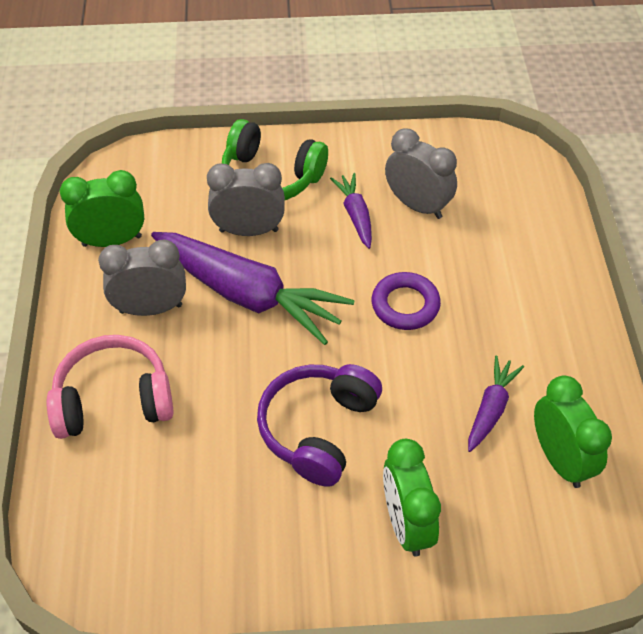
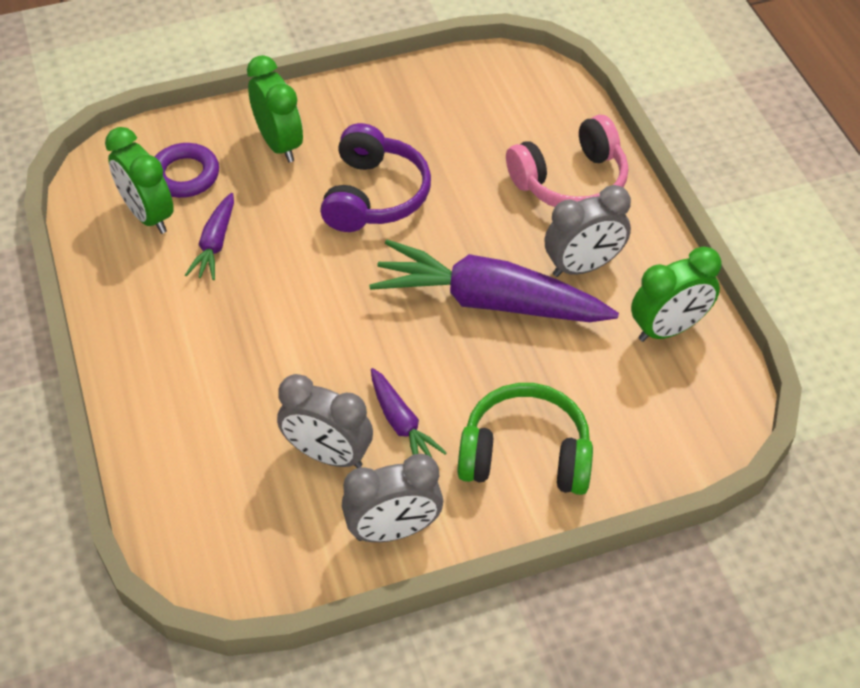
camera: 165 degrees right, 0 degrees up
grey clock [207,163,285,236] -> grey clock moved to [342,454,443,542]
purple ring [372,272,441,330] -> purple ring moved to [155,143,219,198]

